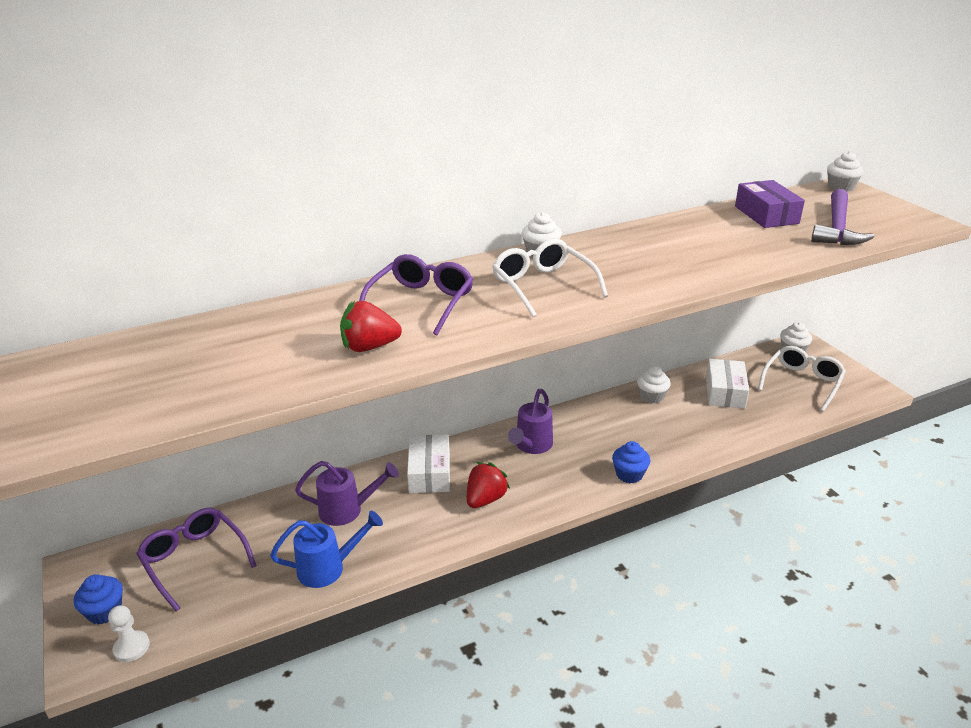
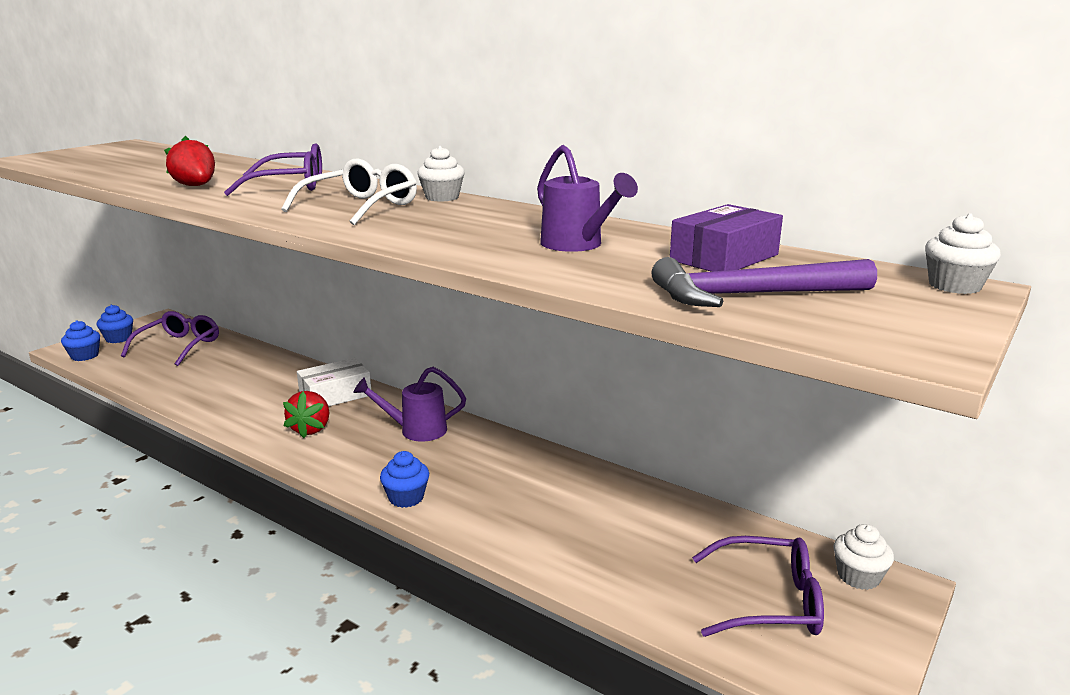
camera: 60 degrees right, 10 degrees down
white pawn [108,605,150,662] -> blue cupcake [61,320,100,361]
blue watering can [270,511,383,588] -> none
purple watering can [295,461,399,526] -> purple watering can moved to [537,145,638,252]
red strawberry [467,462,510,508] -> red strawberry turned 90 degrees clockwise [283,391,329,438]
white cupcake [637,366,671,403] -> none
white box [706,359,749,409] -> none
white glasses [758,346,846,412] -> purple glasses [692,536,824,637]

